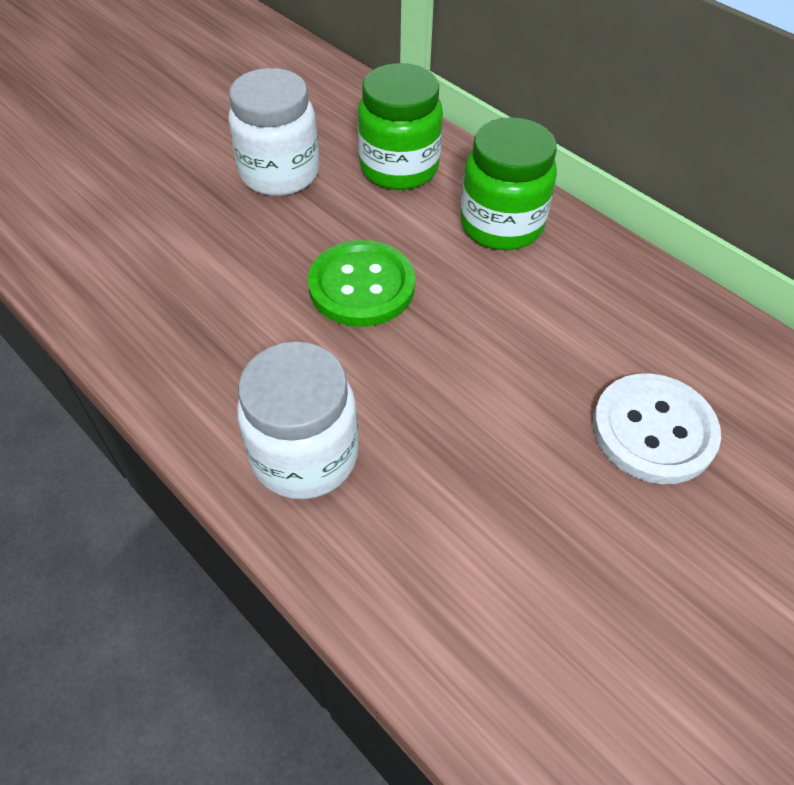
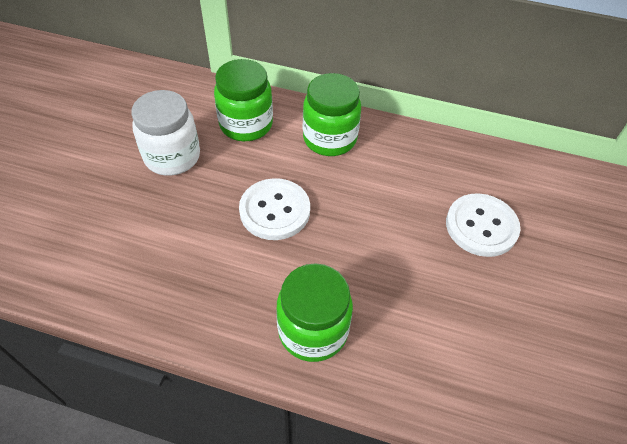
camera: 30 degrees left, 0 degrees up
white jar [237,342,359,499] -> green jar [276,263,353,362]
green button [308,240,415,327] -> white button [239,178,310,240]

